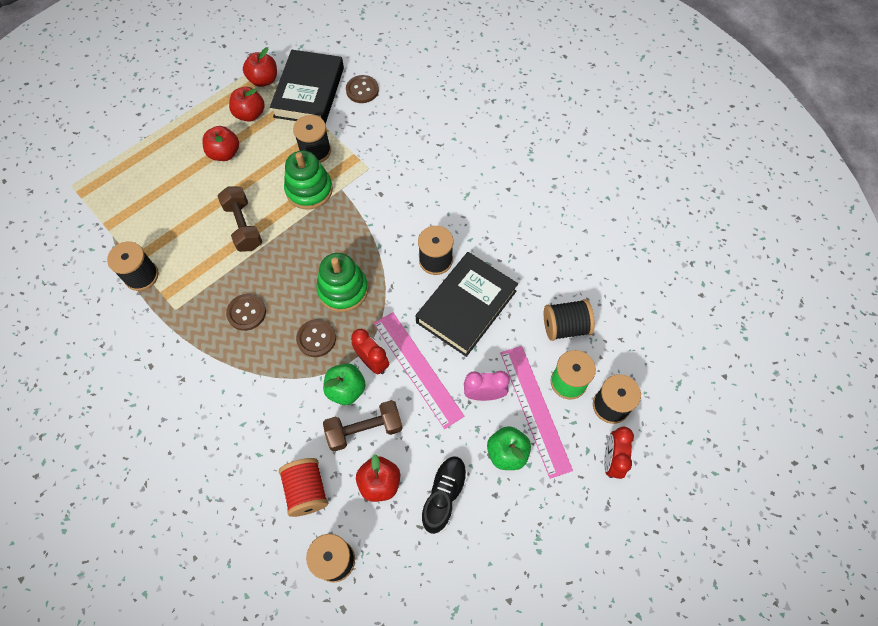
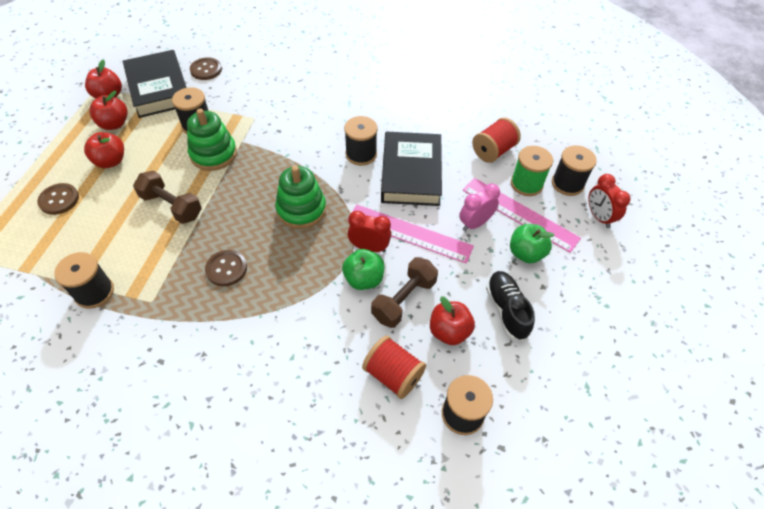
camera: 35 degrees left, 10 degrees down
brown button [296,319,336,357] -> brown button moved to [37,183,79,215]
black spool [544,299,595,341] -> red spool [472,117,521,163]

